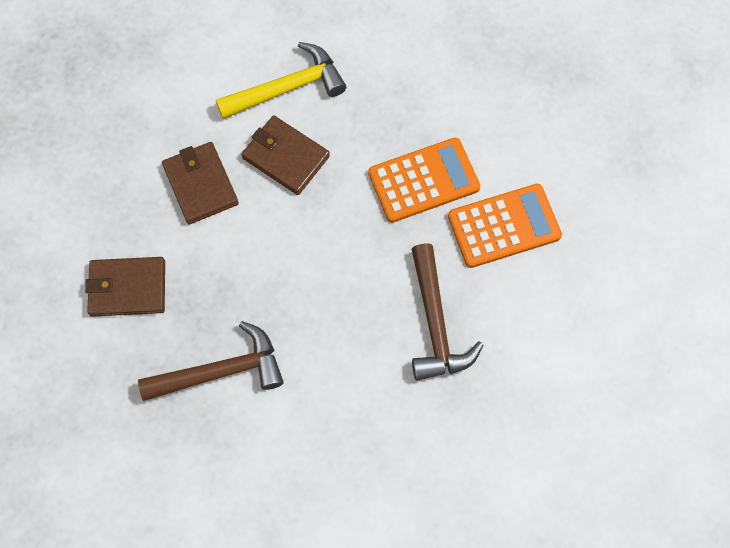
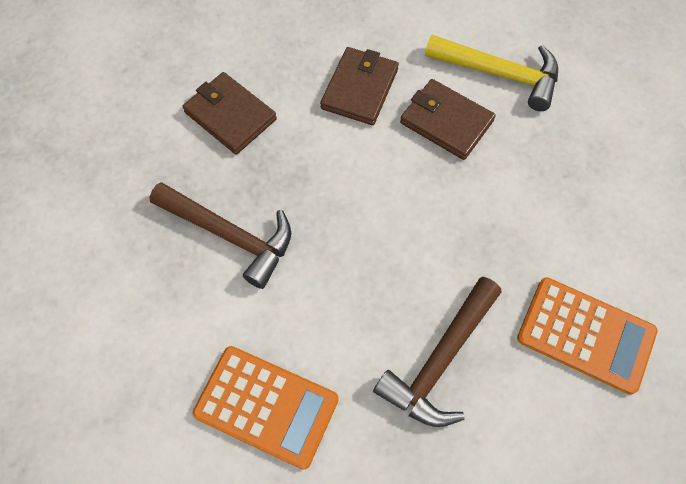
camera: 45 degrees right, 5 degrees down
brown wallet [241,115,330,195] -> brown wallet turned 45 degrees counterclockwise [400,79,496,160]
orange calculator [368,138,480,223] -> orange calculator moved to [192,346,339,470]

